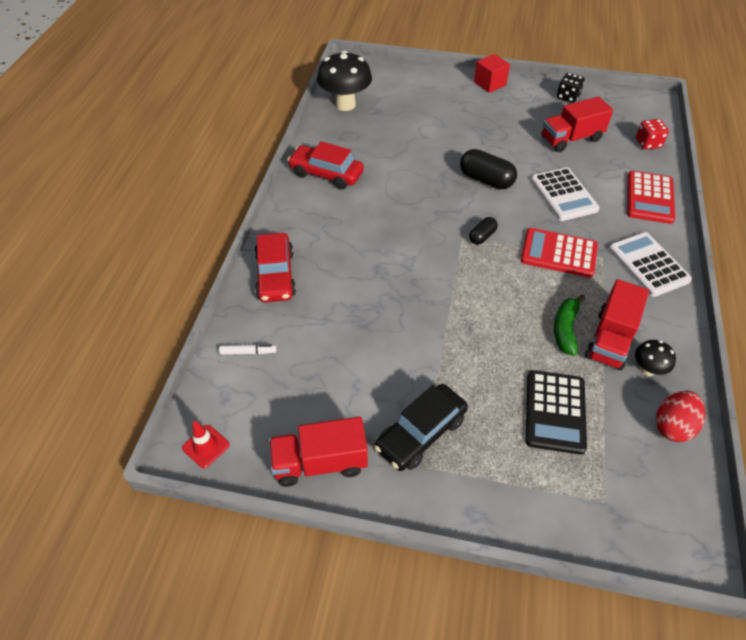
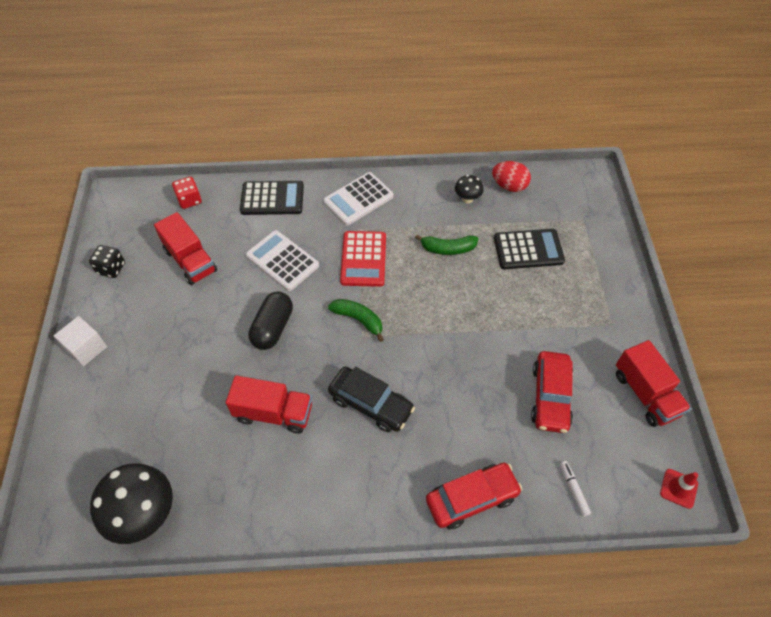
camera: 105 degrees left, 5 degrees up
red car [287,141,364,190] -> red car moved to [531,351,573,433]
black car [374,384,468,471] -> black car moved to [328,367,415,432]
black capsule [469,217,498,245] -> green banana [328,299,384,342]
red cube [474,54,510,93] -> white cube [54,316,107,366]
white calculator [531,167,600,221] -> white calculator turned 105 degrees counterclockwise [246,230,319,291]
red truck [585,279,649,370] -> red truck moved to [226,375,312,434]
red calculator [627,171,675,224] -> black calculator [240,181,304,215]

